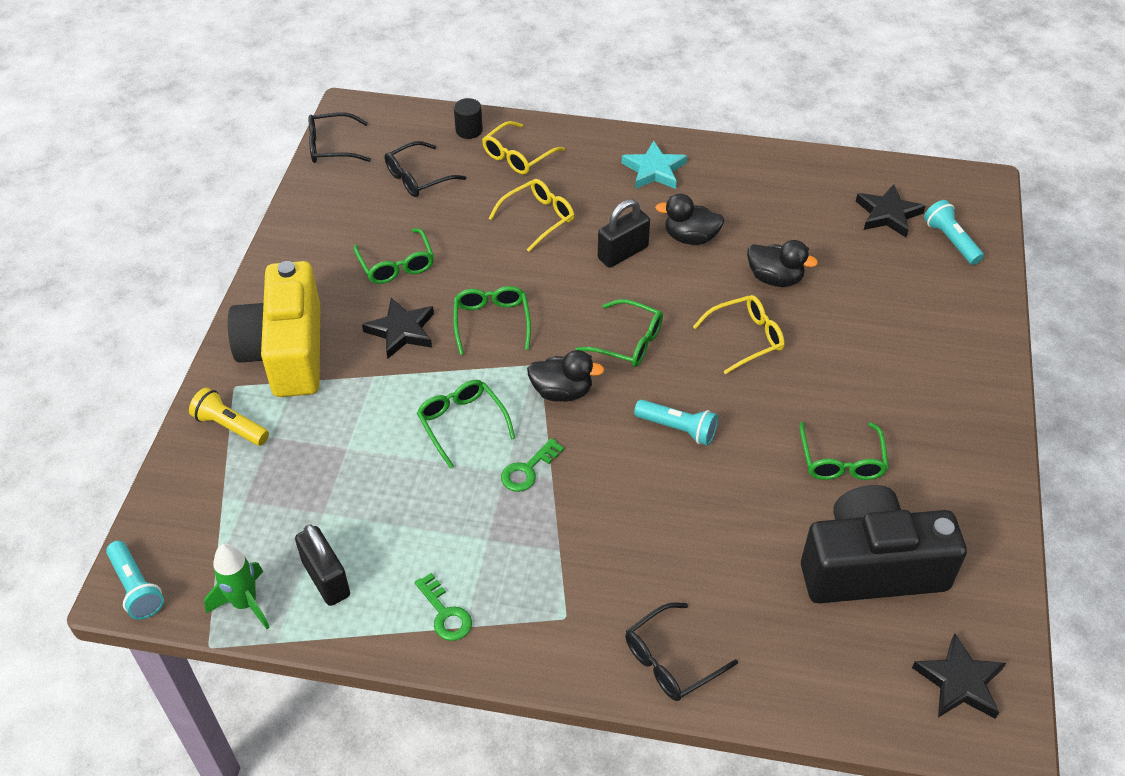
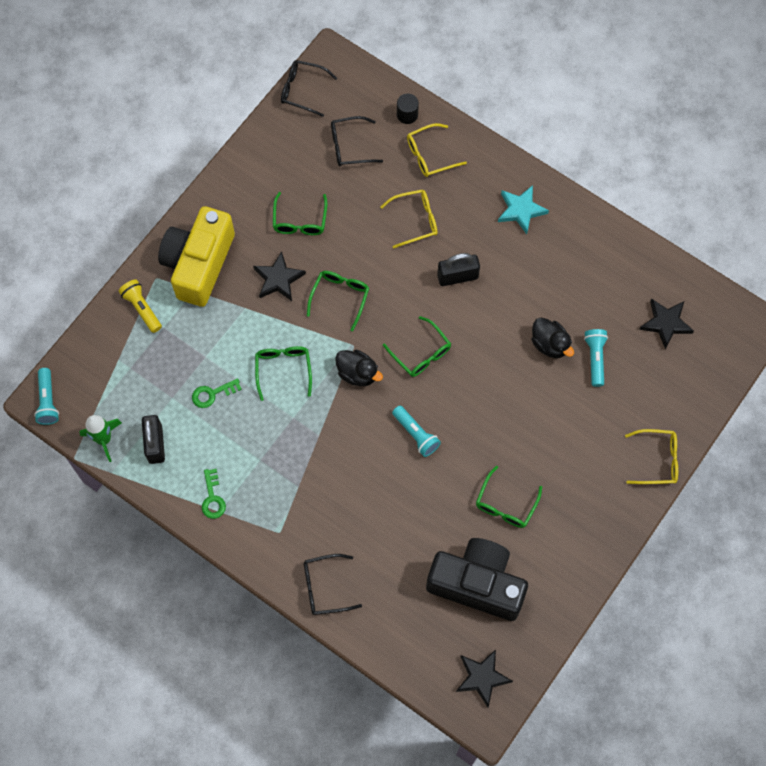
camera: 25 degrees right, 20 degrees up
green key [501,438,564,492] -> green key moved to [192,378,242,408]
black duck [655,194,725,245] -> none
yellow glasses [693,295,785,374] -> yellow glasses moved to [625,429,678,484]
turquoise flashlight [924,200,984,265] -> turquoise flashlight moved to [584,329,608,387]

